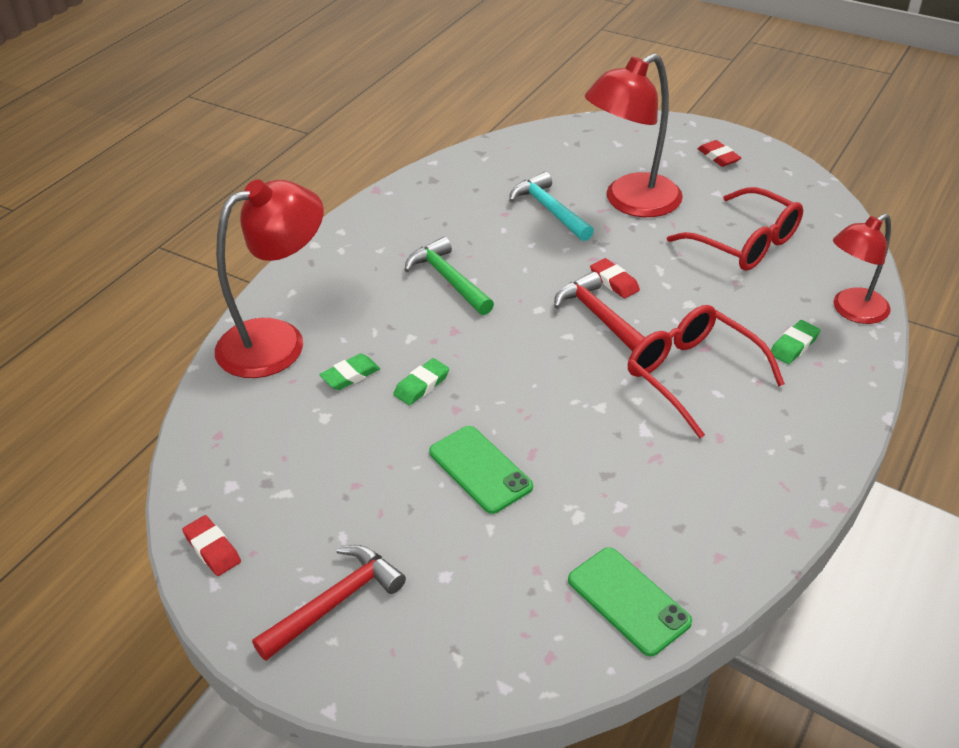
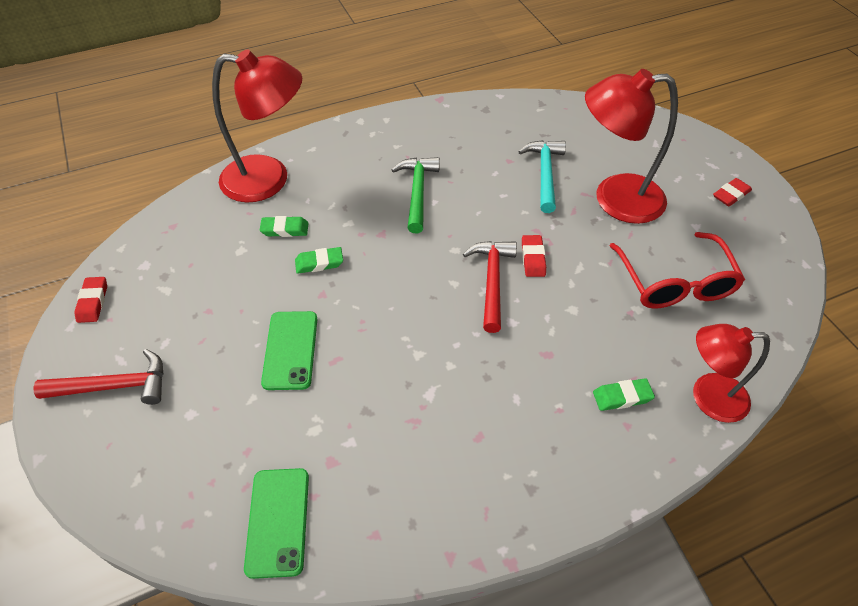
camera: 35 degrees right, 10 degrees up
red glasses [628,305,785,438] -> none
red eraser [698,140,741,167] -> red eraser turned 45 degrees clockwise [713,178,752,206]

